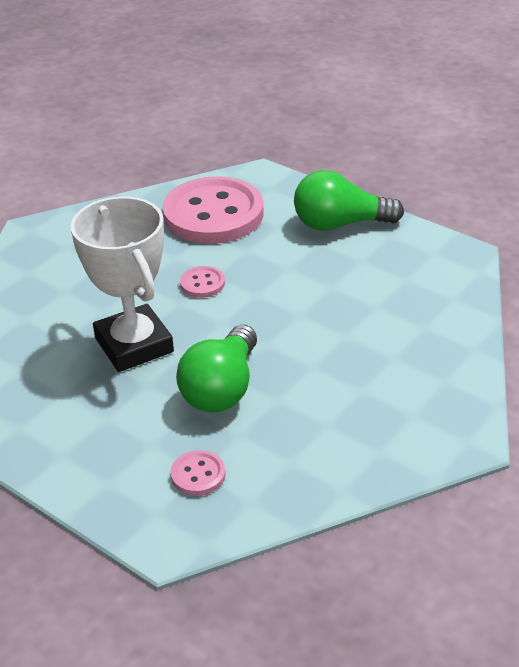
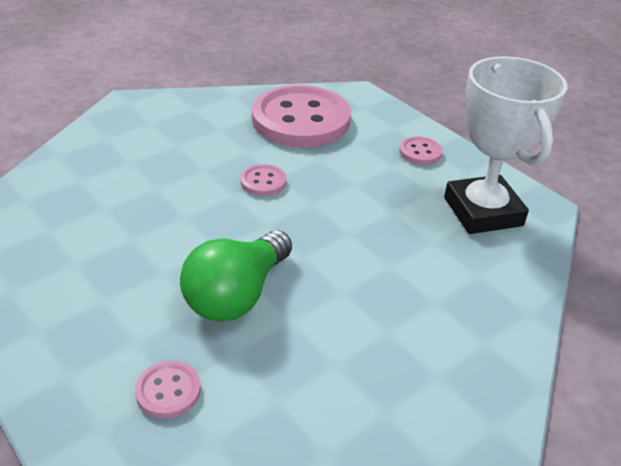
camera: 10 degrees right, 0 degrees up
white trophy [71,197,174,372] -> white trophy moved to [444,56,567,234]
green light bulb [294,170,404,231] -> pink button [399,136,443,165]

